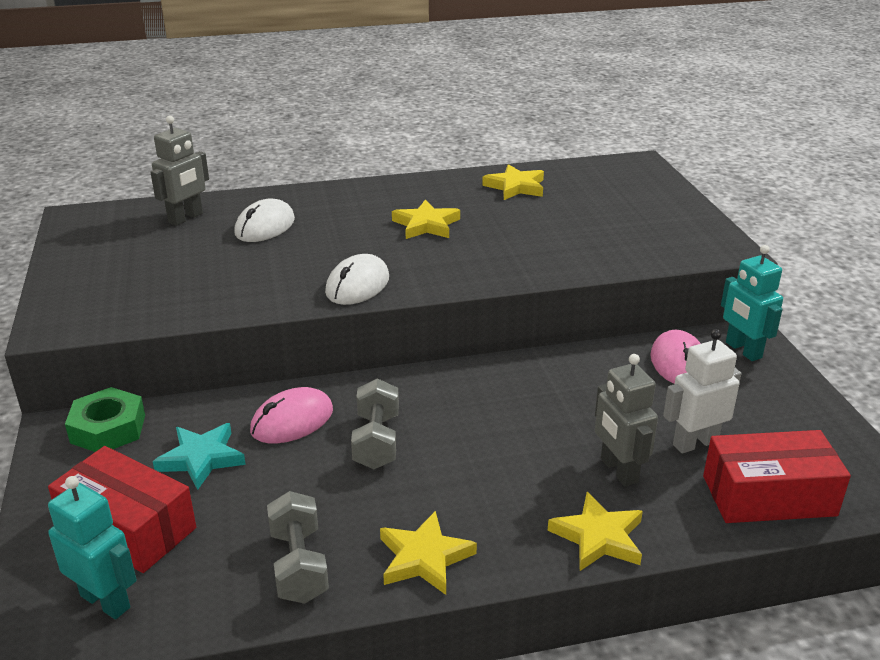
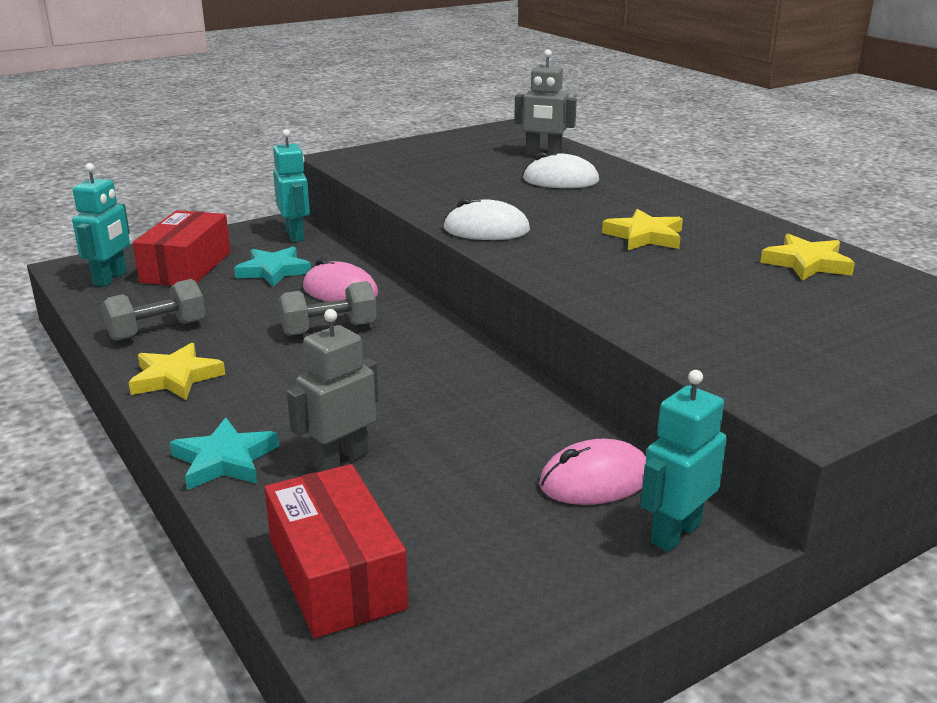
camera: 70 degrees right, 5 degrees down
green nut [65,387,145,452] -> turquoise robot [273,129,310,242]
yellow star [548,492,643,571] -> turquoise star [170,417,279,490]
white robot [663,329,741,453] -> none

